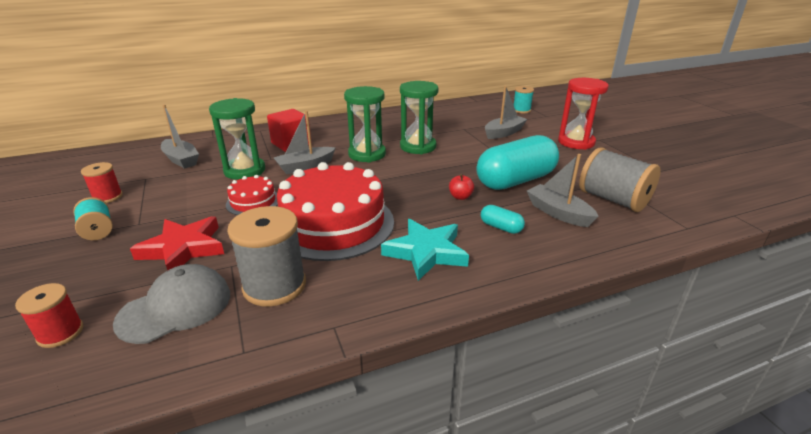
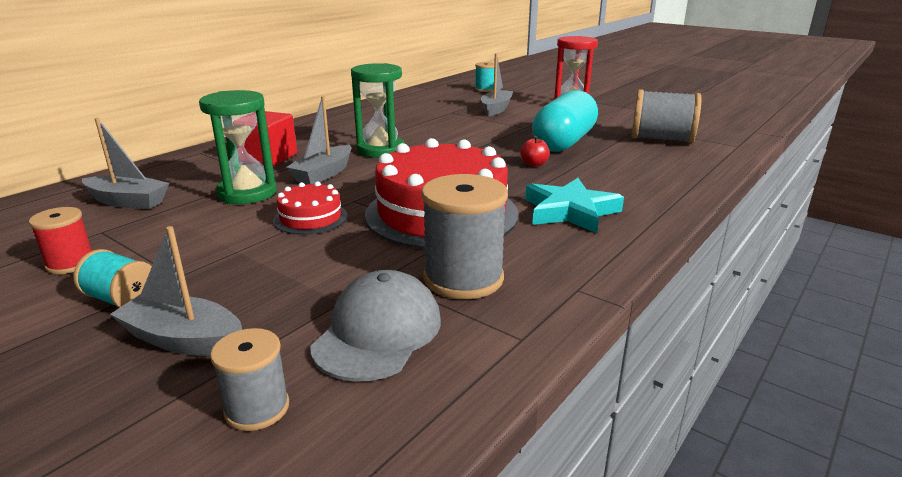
camera: 30 degrees left, 5 degrees down
red spool [15,283,83,348] -> grey spool [210,328,289,431]
red star [130,216,224,270] -> none
green hourglass [400,81,439,154] -> none
turquoise capsule [481,205,525,234] -> none
grey boat [527,154,599,227] -> grey boat moved to [110,226,242,356]

